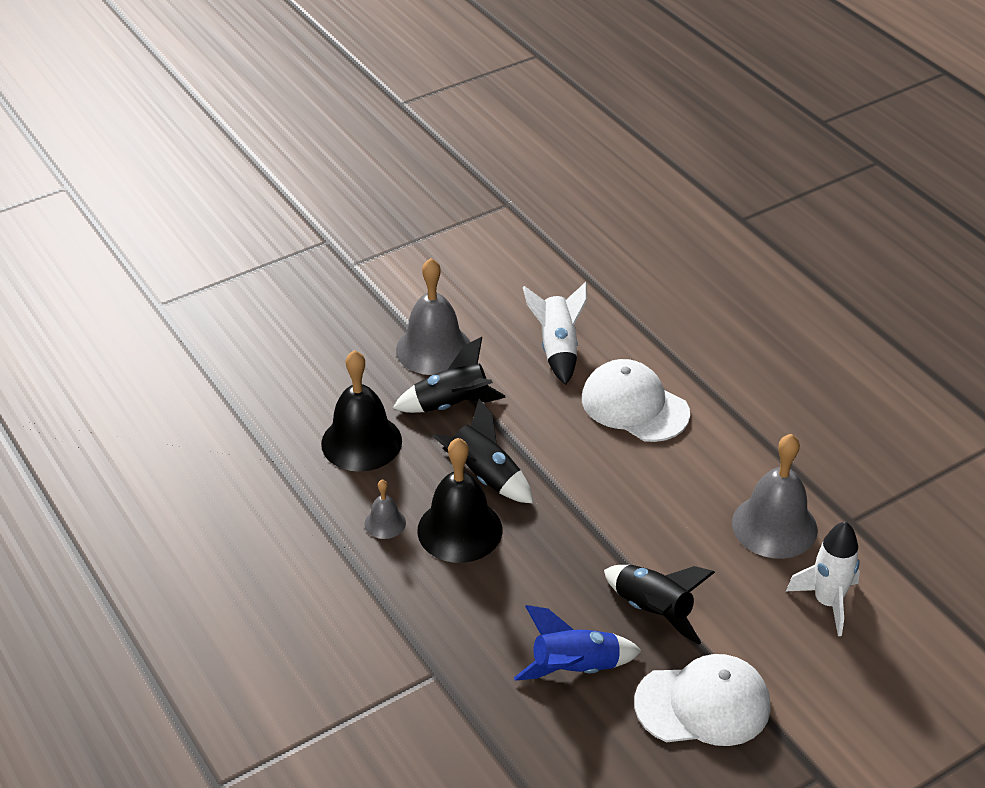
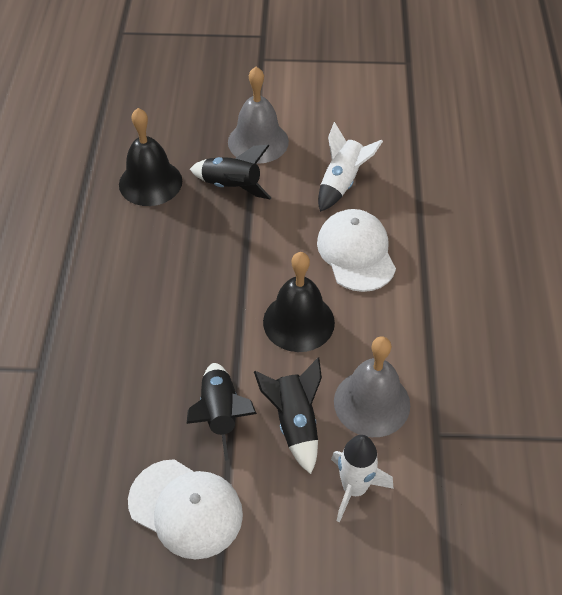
camera: 35 degrees right, 10 degrees up
grey bell [364,480,406,539] -> none
black bell [417,438,502,563] -> black bell moved to [263,252,335,352]
black rocket [432,399,533,503] -> black rocket moved to [254,357,322,474]
blue rocket [514,605,642,681] -> none

